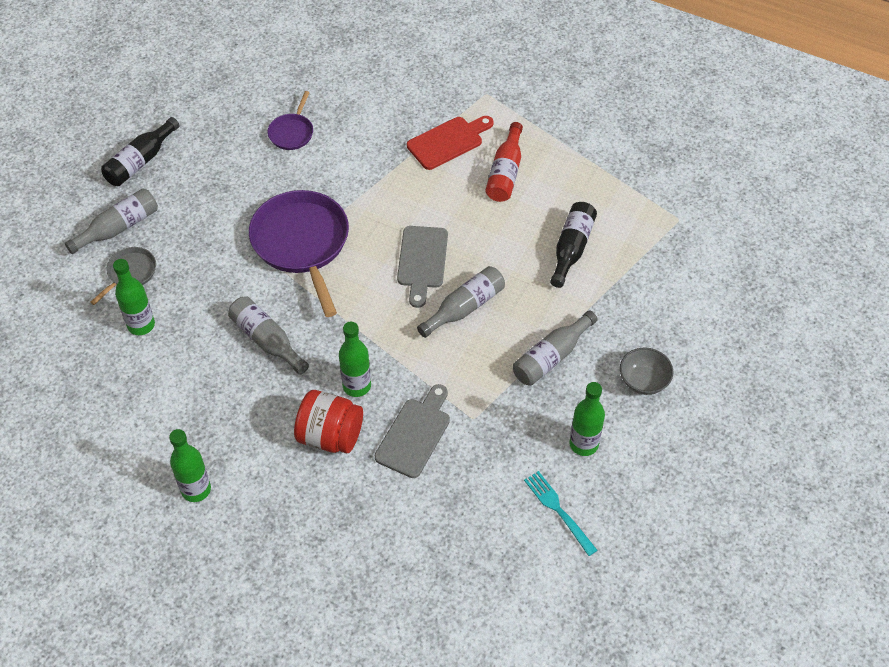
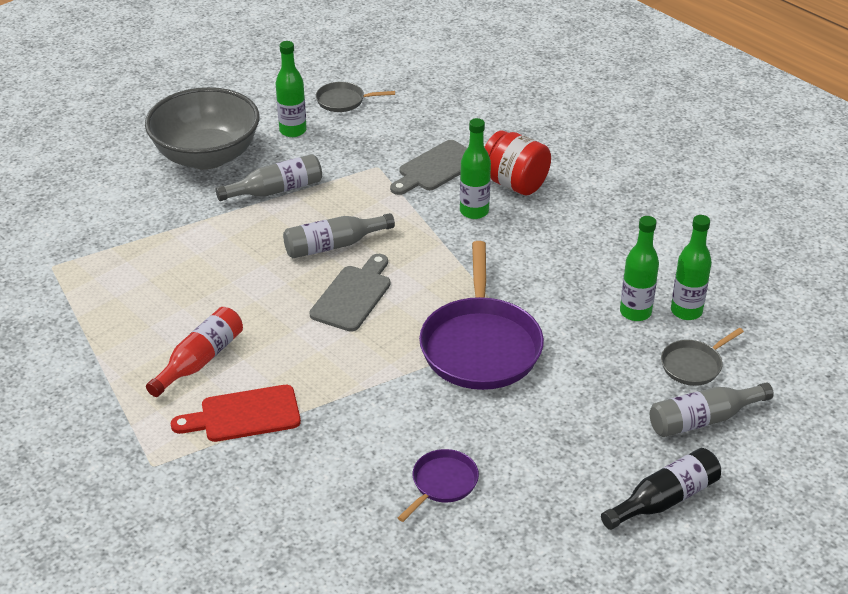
camera: 160 degrees left, 15 degrees down
green bottle [169,429,211,502] -> green bottle moved to [620,216,659,321]
grey bottle [228,296,309,375] -> none
turquoise fork [524,471,598,556] -> grey pan [316,82,395,112]
black bottle [550,202,597,288] -> none
grey bowl [620,347,673,395] -> grey bowl [145,87,259,170], size x2.16

